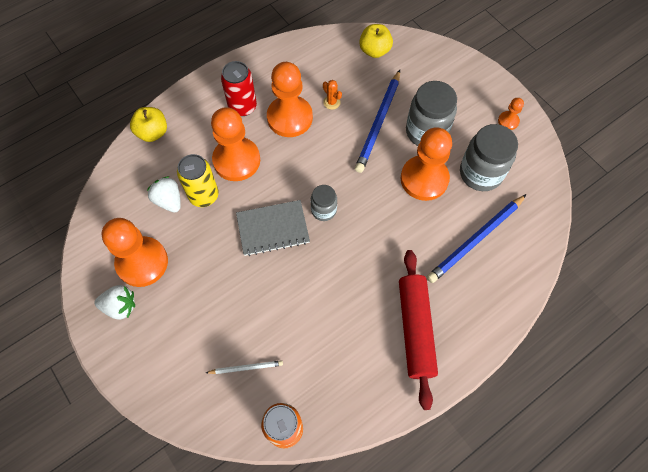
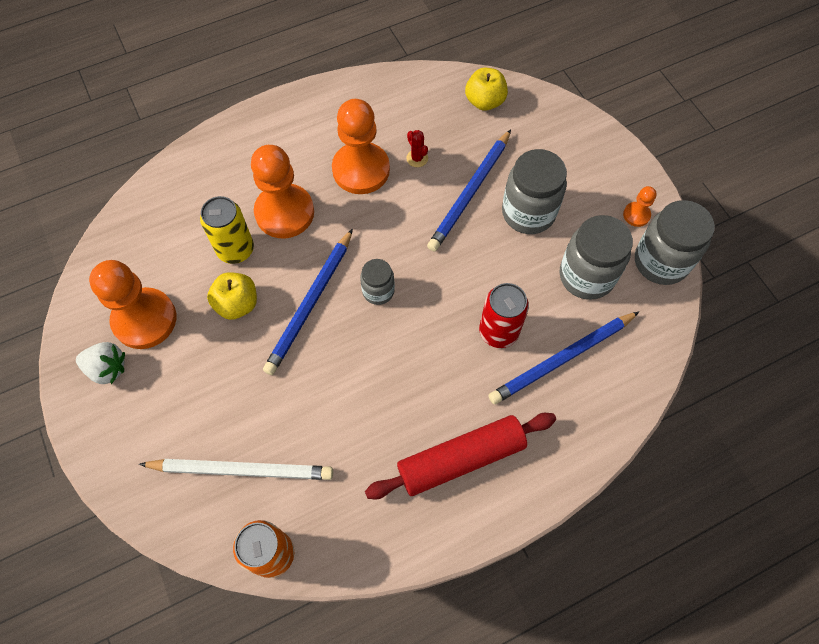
camera: 10 degrees right, 0 degrees up
yellow apple [130,107,167,142] -> yellow apple moved to [207,272,257,320]
white strawberry [147,176,181,212] -> none
white pencil [206,360,283,374] -> white pencil [139,459,333,480], size x2.00
red can [221,61,257,116] -> red can moved to [479,283,529,348]
grey notebook [236,200,310,256] -> blue pencil [263,229,353,375]
orange cactus [323,80,342,110] -> red cactus [406,130,428,167]
red rolling pin [399,250,438,410] -> red rolling pin turned 60 degrees clockwise [365,413,556,499]
orange pawn [401,127,452,201] -> none
none -> grey jar [635,200,715,285]

